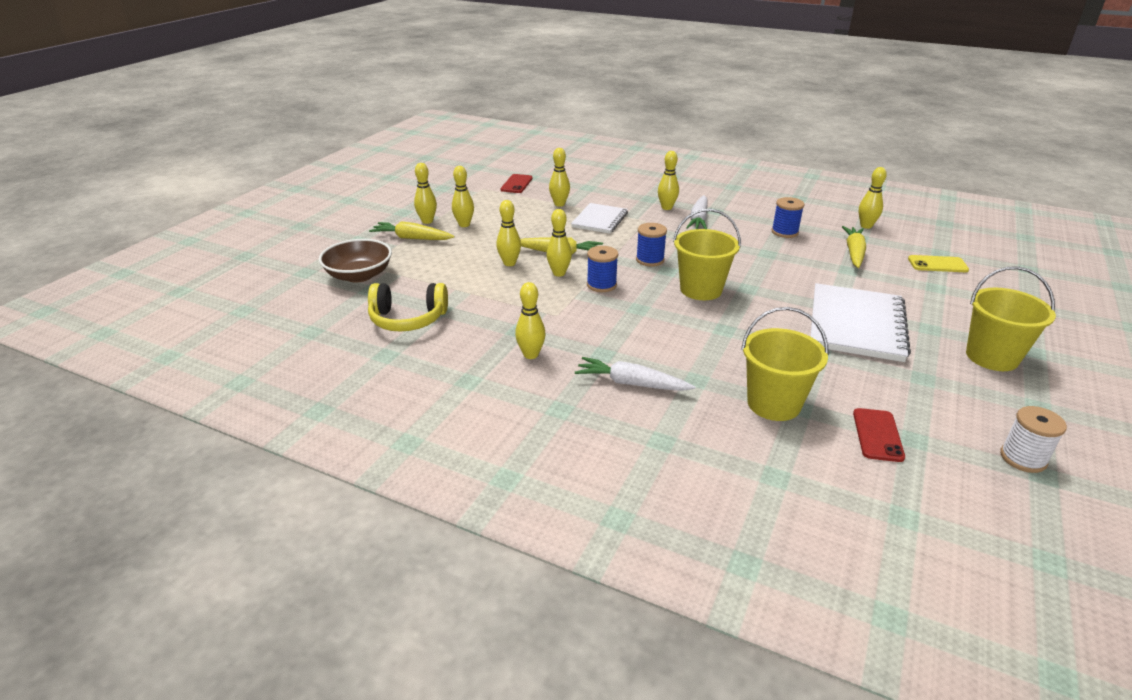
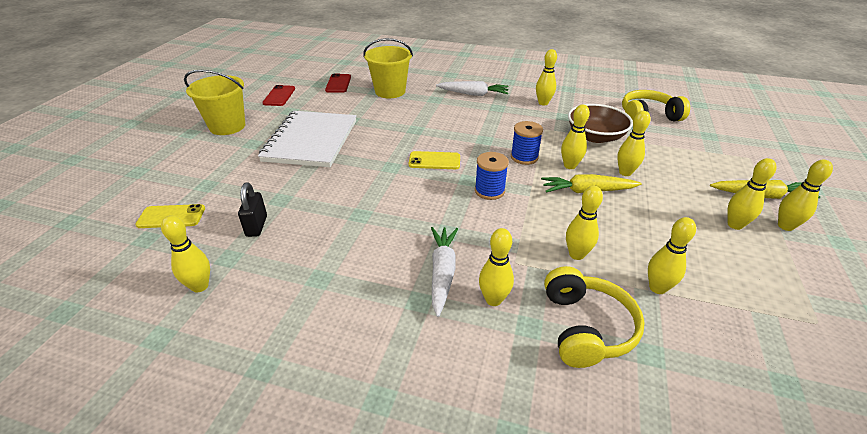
camera: 170 degrees right, 5 degrees up
brown bowl [319,239,392,283] -> brown bowl moved to [568,104,633,143]
red phone [501,174,533,193] -> red phone moved to [262,85,295,106]
white notebook [571,203,628,234] -> yellow bowling pin [566,186,603,260]
yellow bucket [673,209,741,300] -> yellow phone [409,151,460,169]
blue spool [772,197,804,238] -> none
yellow carrot [842,226,866,268] -> black padlock [238,183,267,237]
white spool [1000,406,1067,473] -> none
none -> yellow headphones [544,266,645,368]

